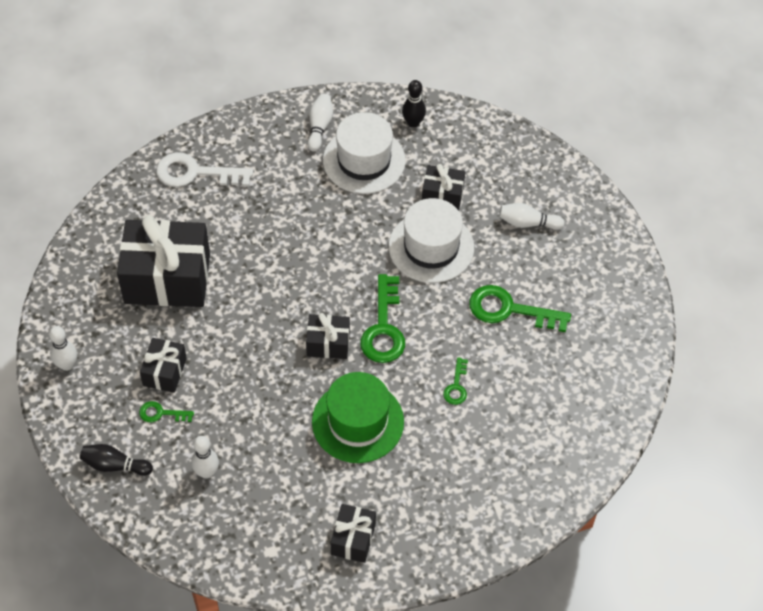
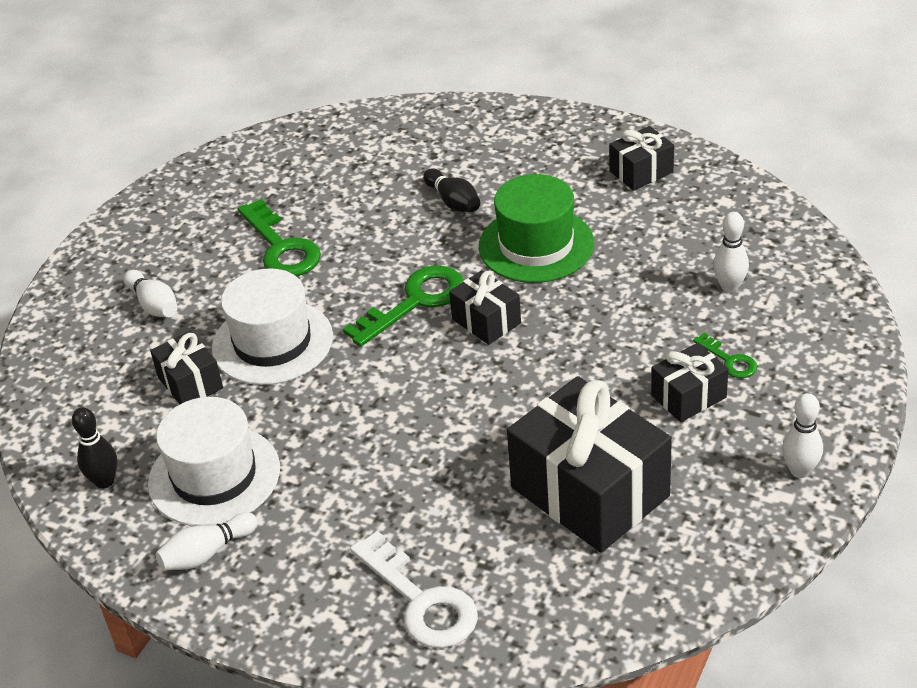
camera: 130 degrees left, 15 degrees down
black bowling pin [80,444,153,476] -> black bowling pin moved to [423,168,480,212]
green key [443,358,468,405] -> none

